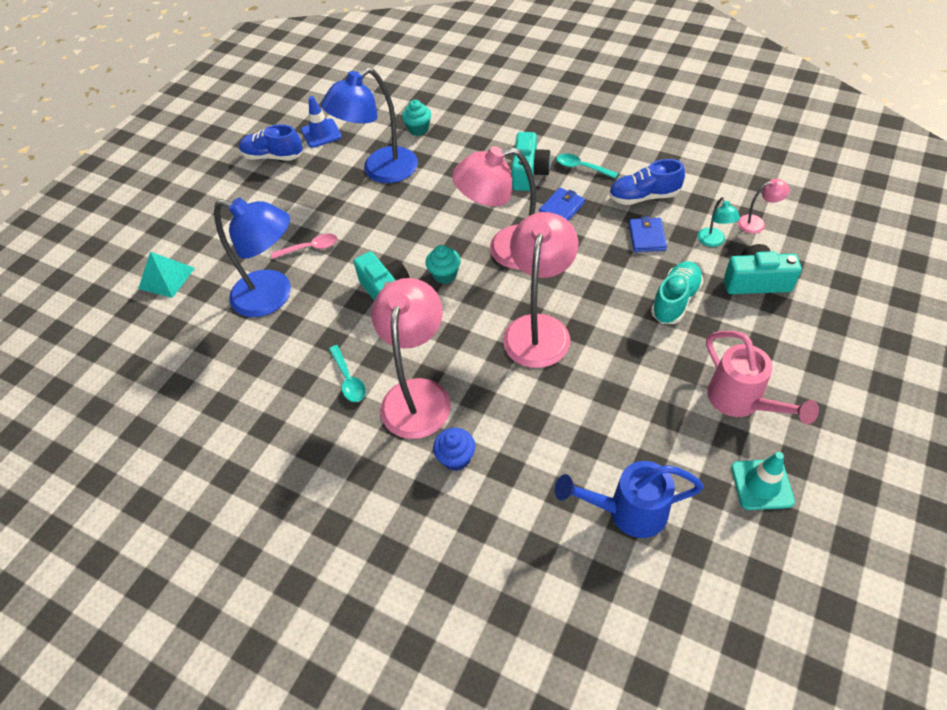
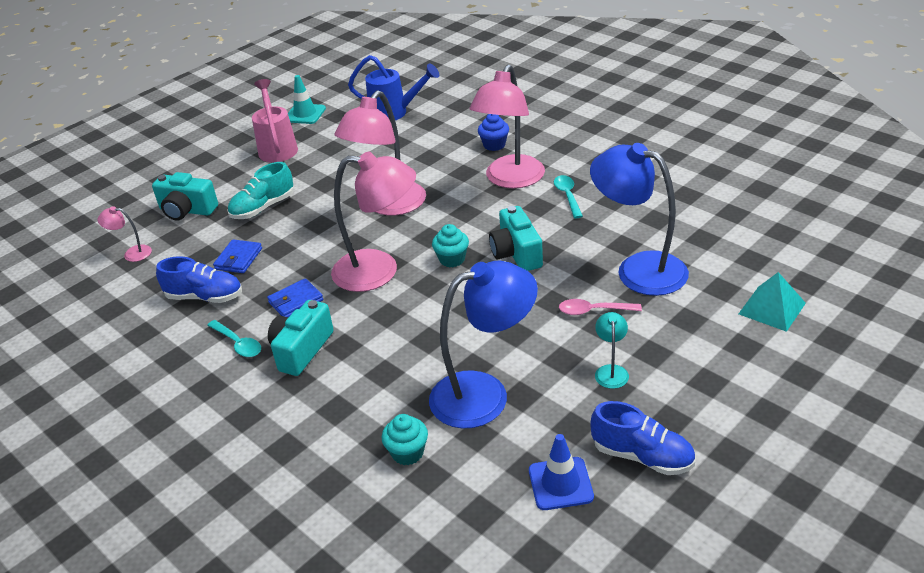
camera: 165 degrees left, 15 degrees down
turquoise lamp [697,197,740,247] -> turquoise lamp moved to [595,312,629,389]

